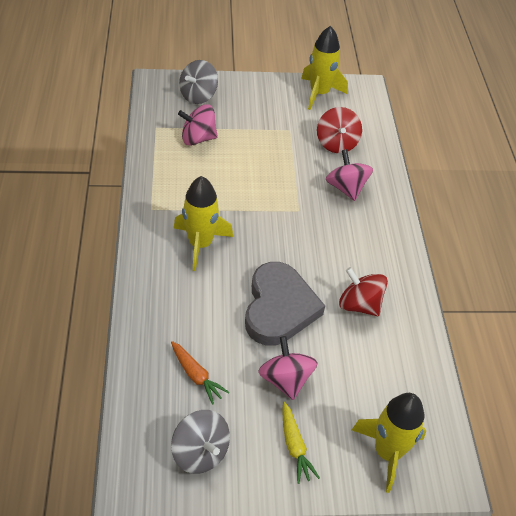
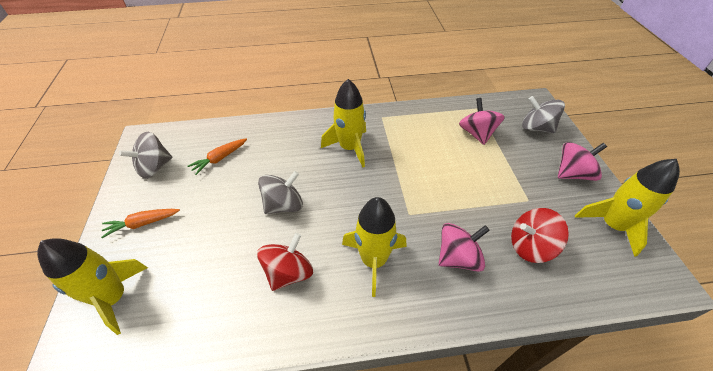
camera: 90 degrees right, 0 degrees up
grey heart [245,262,325,346] -> grey spinning top [258,171,303,214]
pink spinning top [258,336,318,400] -> pink spinning top moved to [558,142,607,181]
yellow carrot [282,402,320,484] -> orange carrot [101,209,180,238]
none -> yellow rocket [342,197,406,297]

